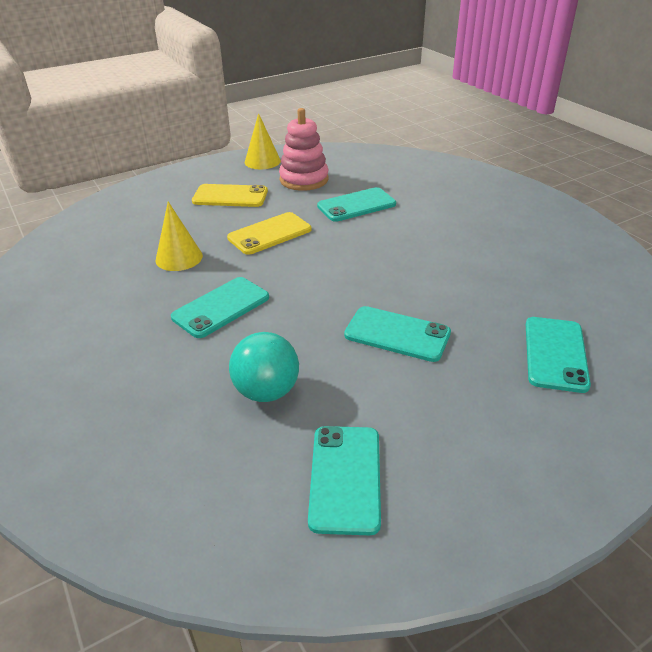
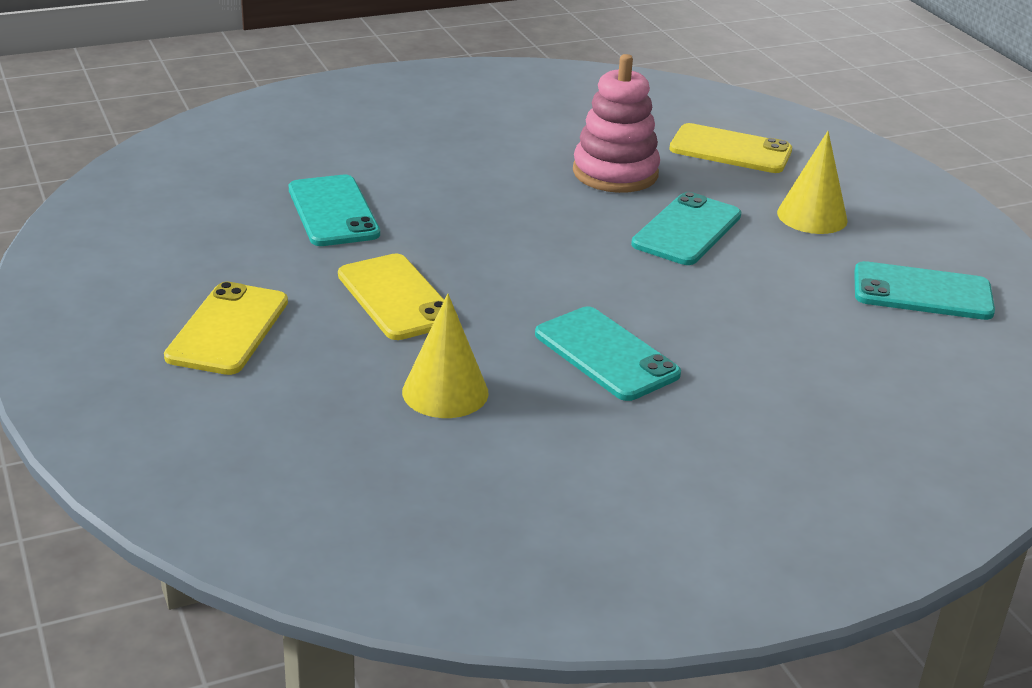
camera: 85 degrees left, 5 degrees down
turquoise ball [229,332,299,402] -> none
yellow cone [245,113,281,169] -> yellow cone moved to [777,131,848,234]
pink stacking toy [279,108,329,191] -> pink stacking toy moved to [573,54,660,193]
turquoise phone [526,317,591,393] -> yellow phone [669,123,792,173]

